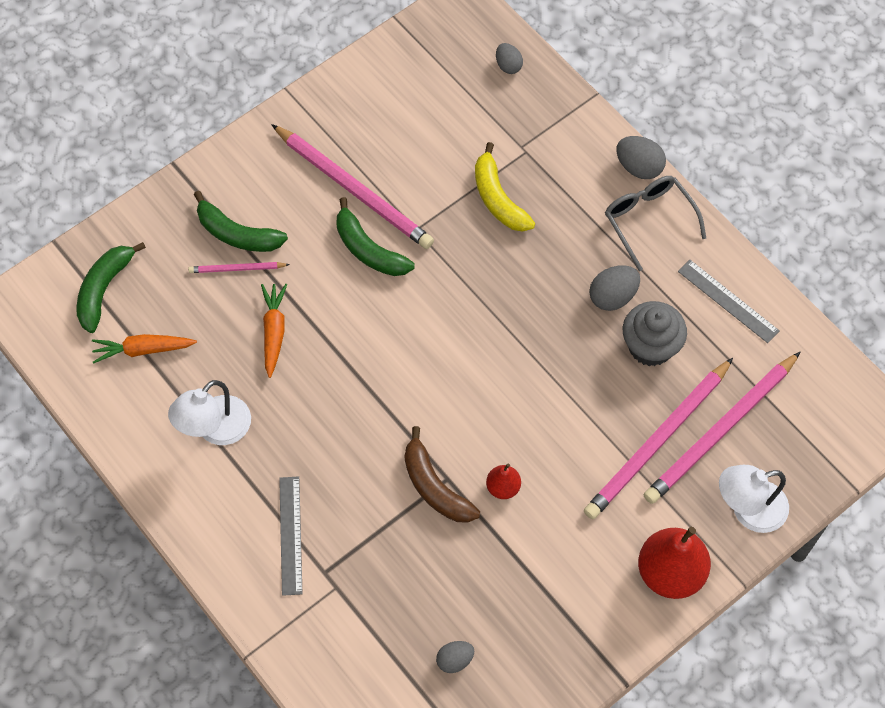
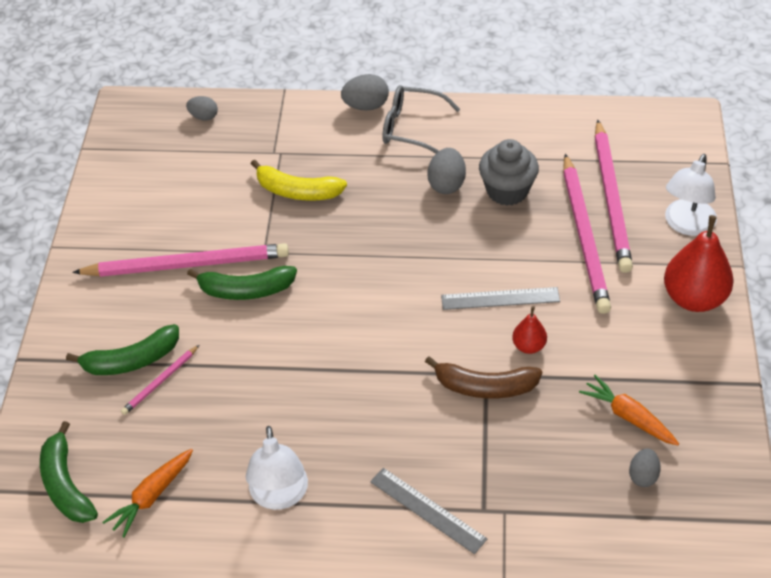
camera: 45 degrees left, 15 degrees down
orange carrot [261,284,287,378] -> orange carrot moved to [579,375,679,445]
grey ruler [678,260,780,343] -> grey ruler moved to [441,287,560,310]

